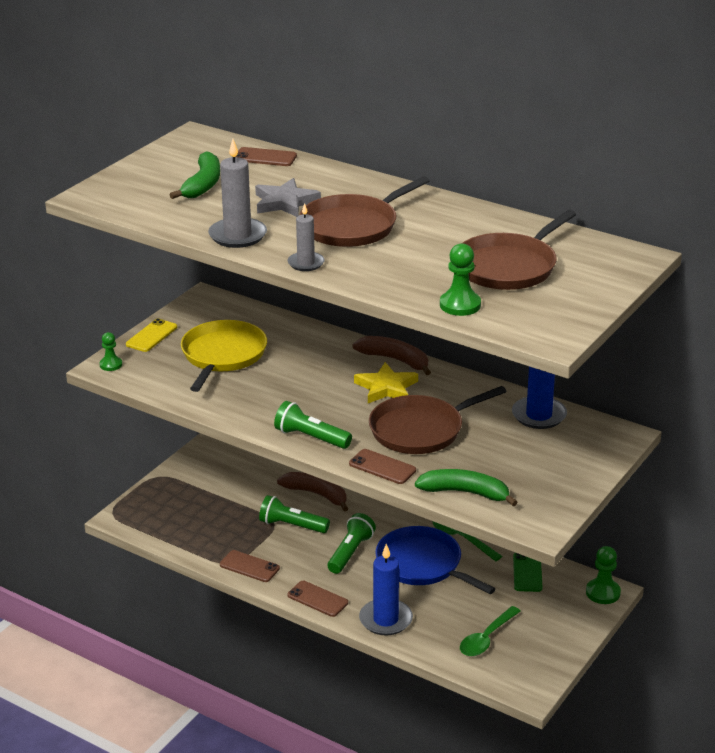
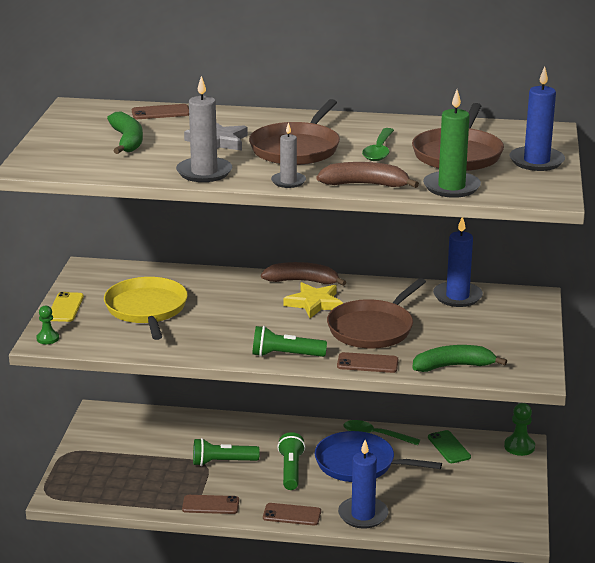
camera: 25 degrees left, 5 degrees down
brown banana [277,472,349,511] -> brown banana moved to [316,162,419,188]
green pawn [440,243,481,316] -> green candle [423,90,481,198]
green spoon [460,606,521,656] -> green spoon moved to [362,128,394,161]
none -> blue candle [509,66,565,171]

